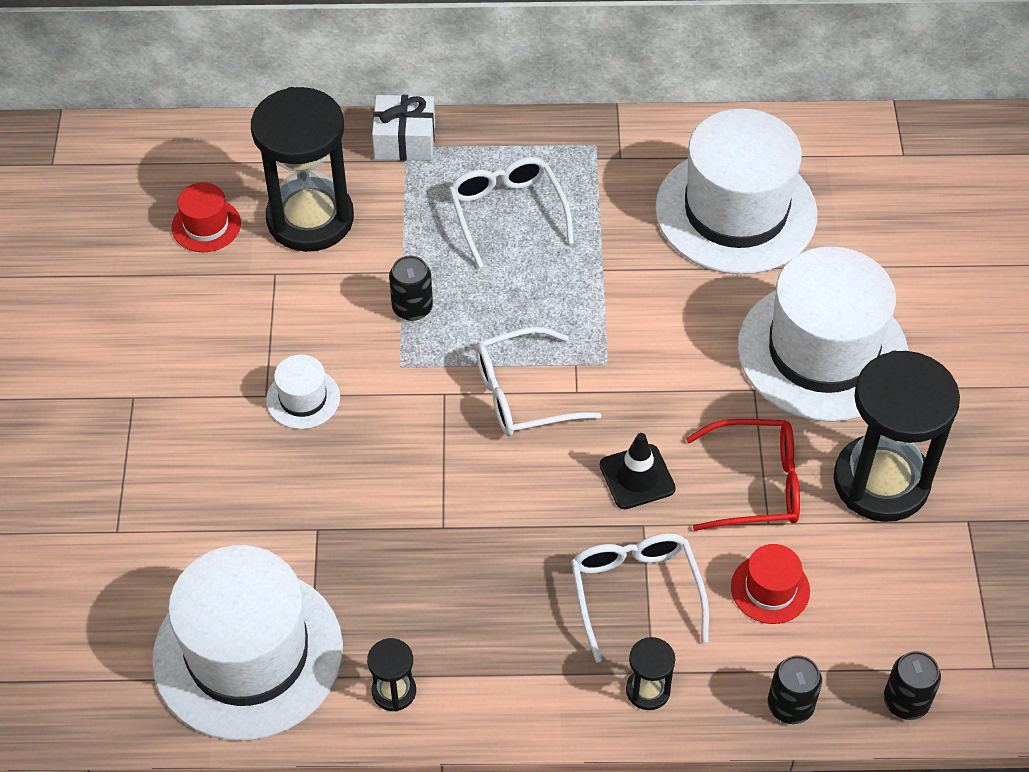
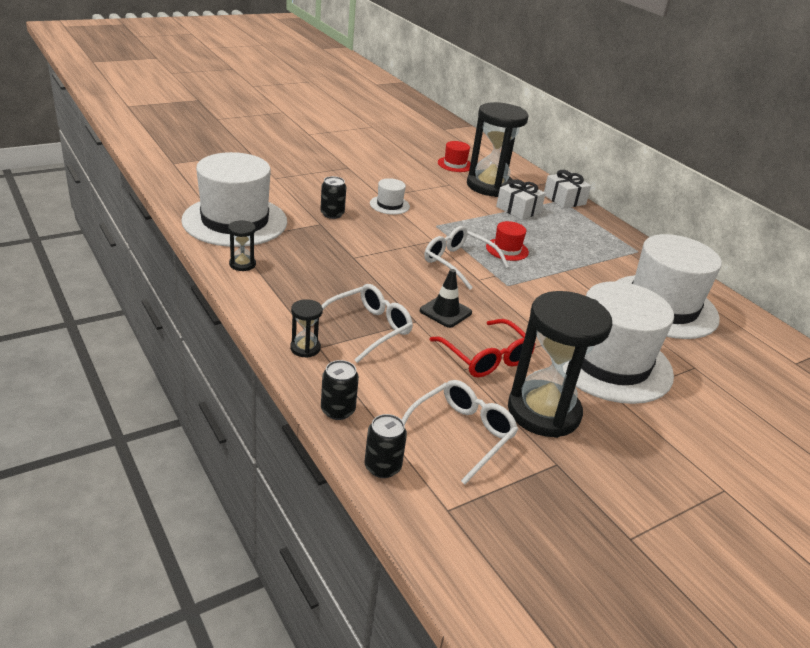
camera: 55 degrees right, 20 degrees down
black can [389,255,433,321] -> black can moved to [320,176,346,219]
white glasses [449,157,574,268] -> white glasses moved to [402,380,518,485]
red hat [731,544,810,624] -> red hat moved to [486,221,529,261]
none -> white gift [496,180,546,220]

